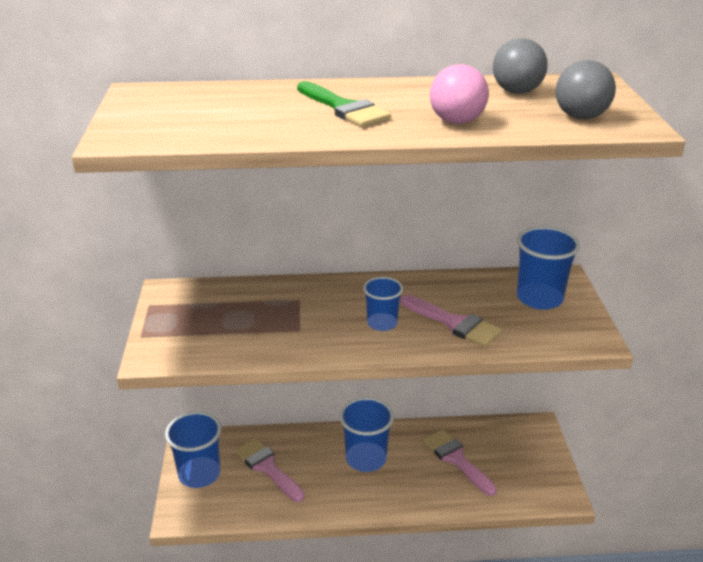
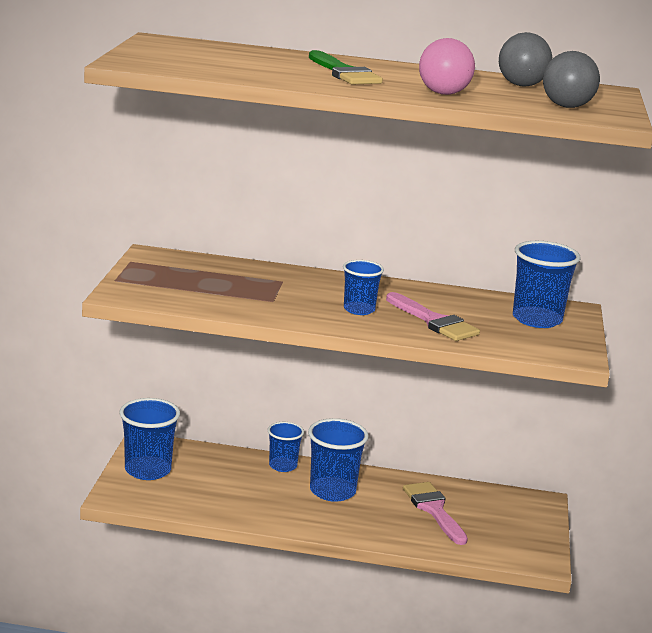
camera: 10 degrees right, 10 degrees down
pink brush [235,438,305,502] -> none
none -> blue cup [268,422,304,472]

